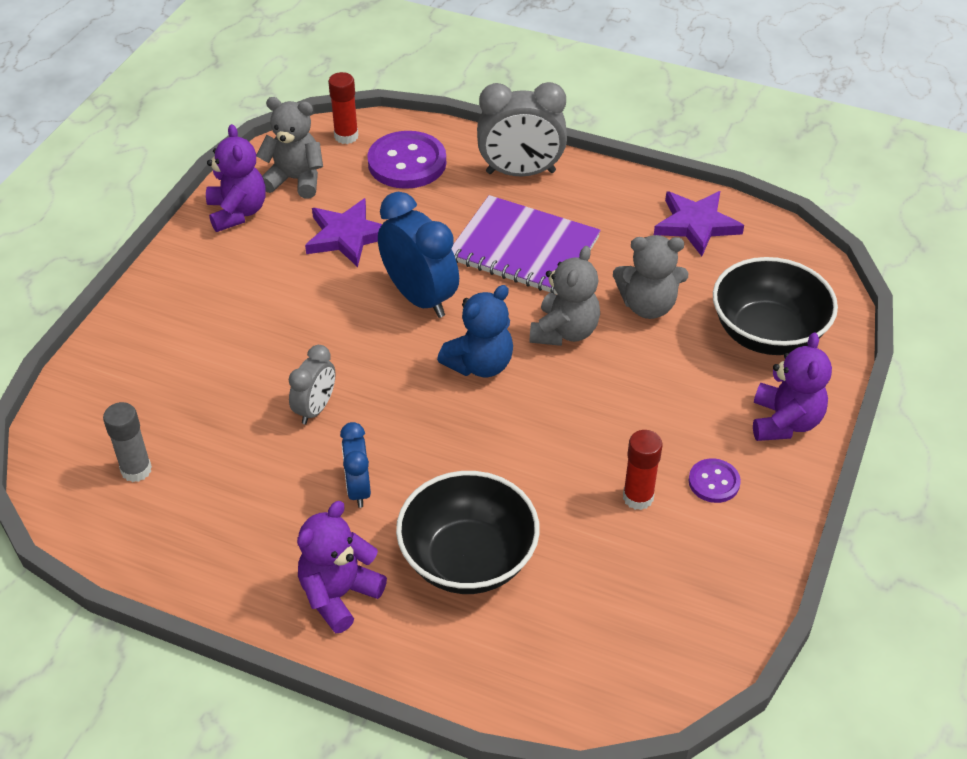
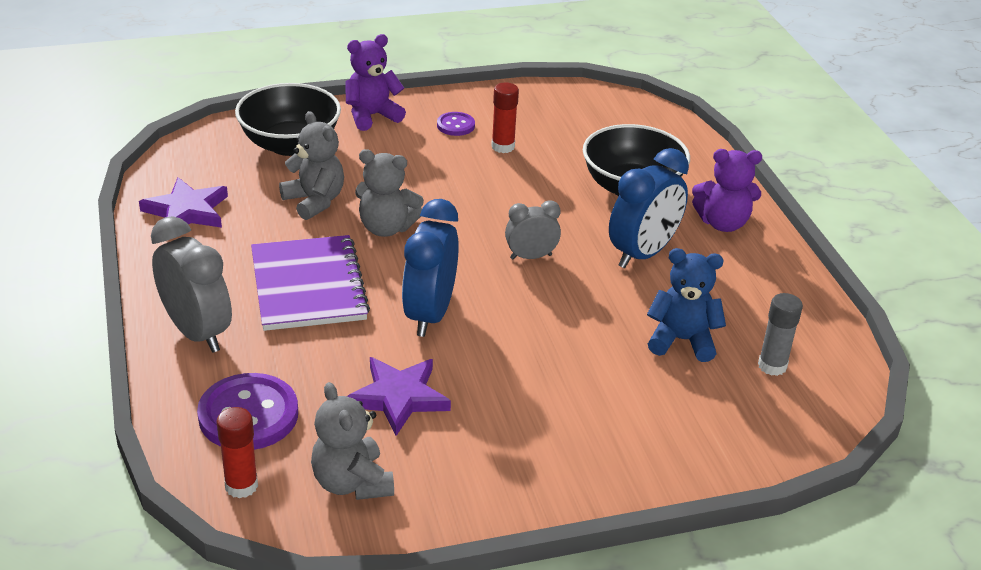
camera: 130 degrees left, 10 degrees down
purple teddy bear [206,124,266,232] -> none
grey clock [289,345,336,424] -> grey clock moved to [505,200,561,259]
blue clock [340,422,371,508] -> blue clock [609,148,689,268], size x1.71
blue teddy bear [437,285,513,377] -> blue teddy bear moved to [647,248,726,362]
grey teddy bear [530,246,600,346] -> grey teddy bear turned 150 degrees counterclockwise [355,149,424,237]

